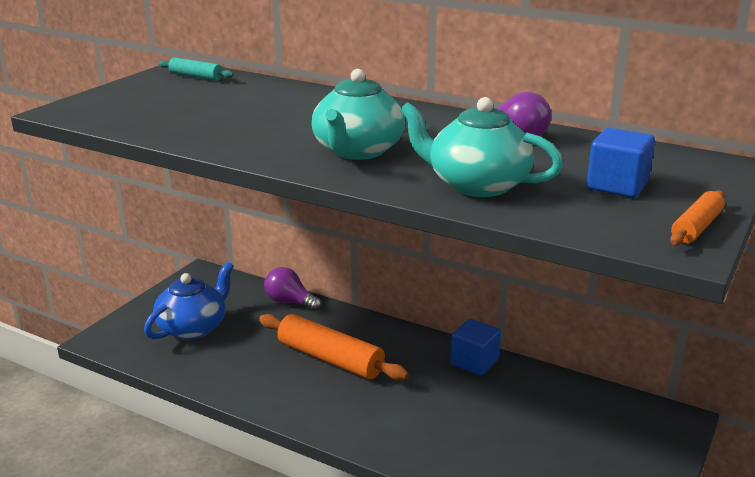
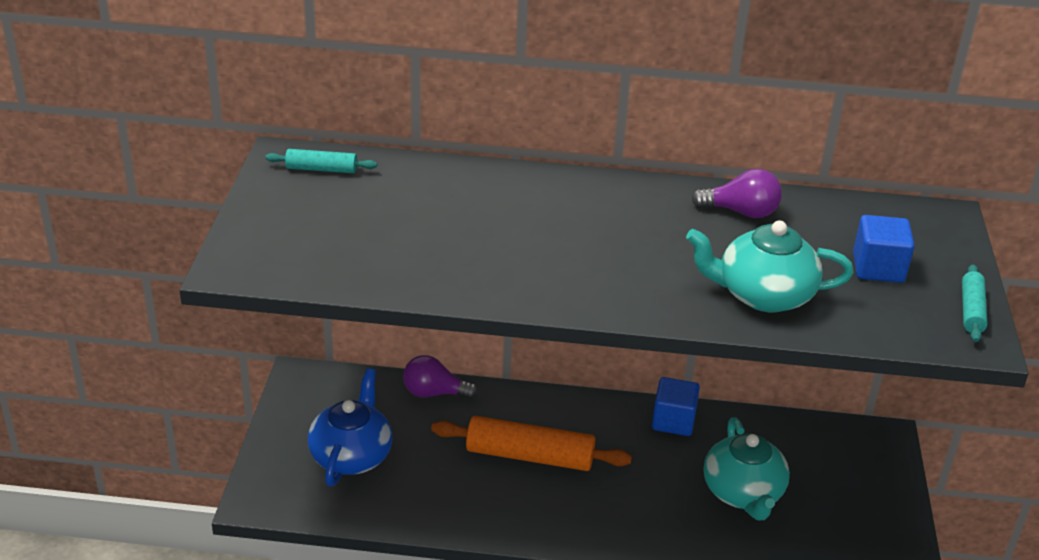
camera: 25 degrees left, 10 degrees up
turquoise teapot [312,69,405,160] -> turquoise teapot moved to [704,418,790,521]
orange rolling pin [670,191,725,245] -> turquoise rolling pin [962,265,988,342]

